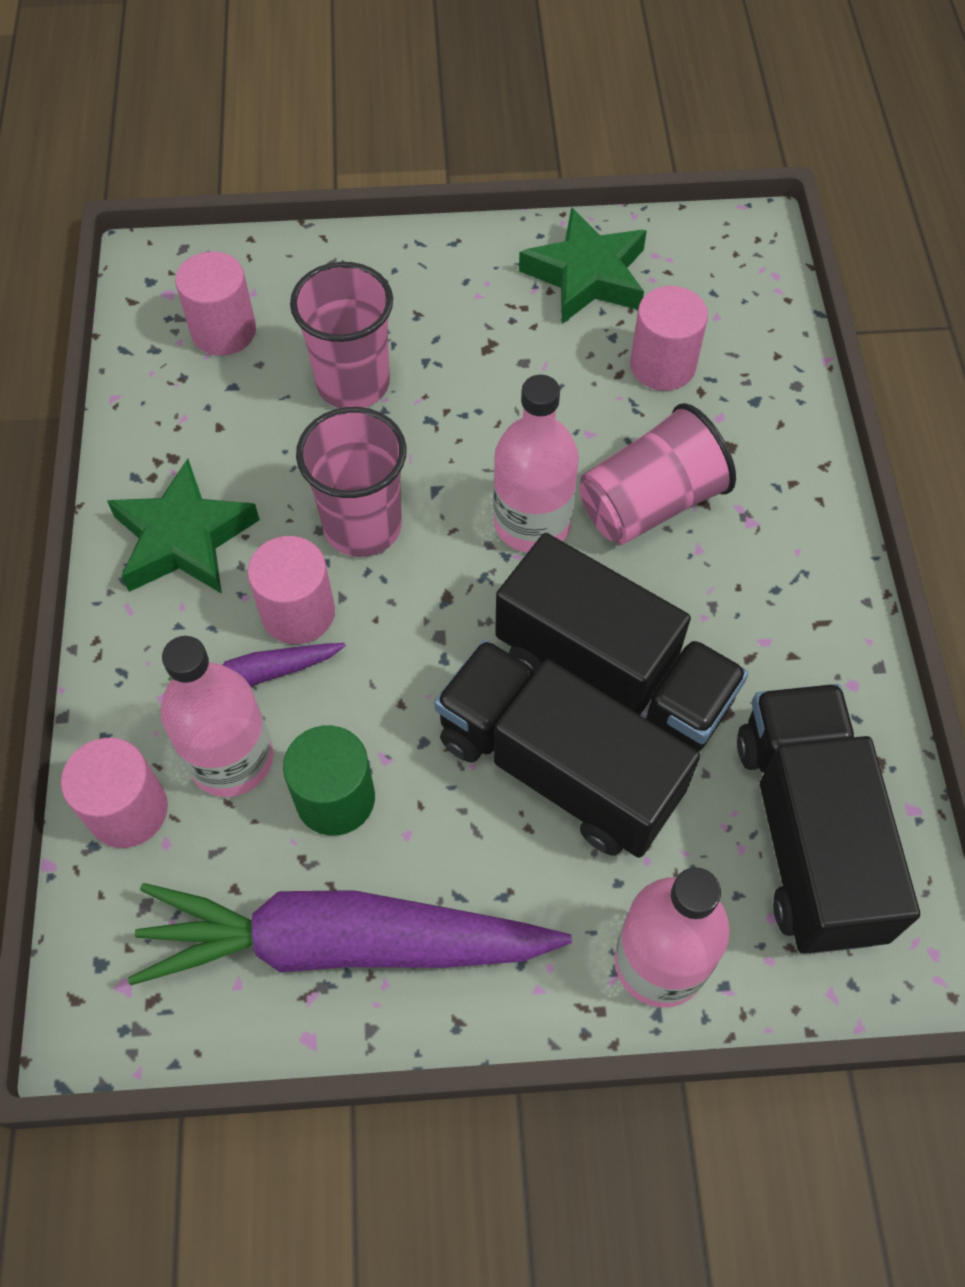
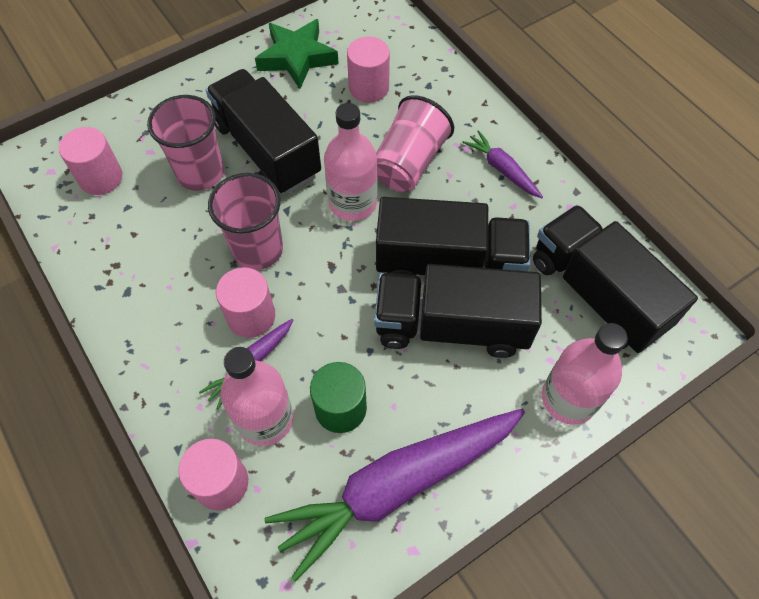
camera: 30 degrees left, 0 degrees up
green star [107,459,260,594] -> none
none -> black truck [206,69,321,194]
none -> purple carrot [462,130,543,198]

